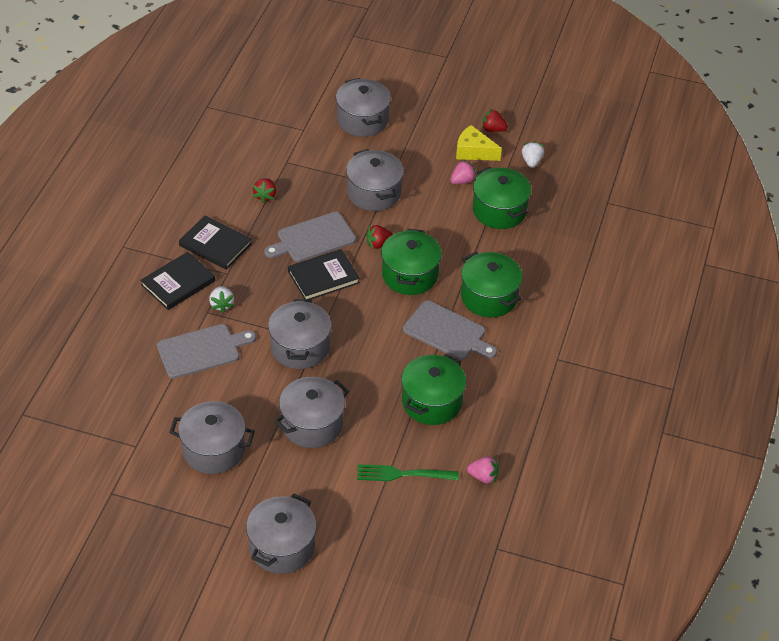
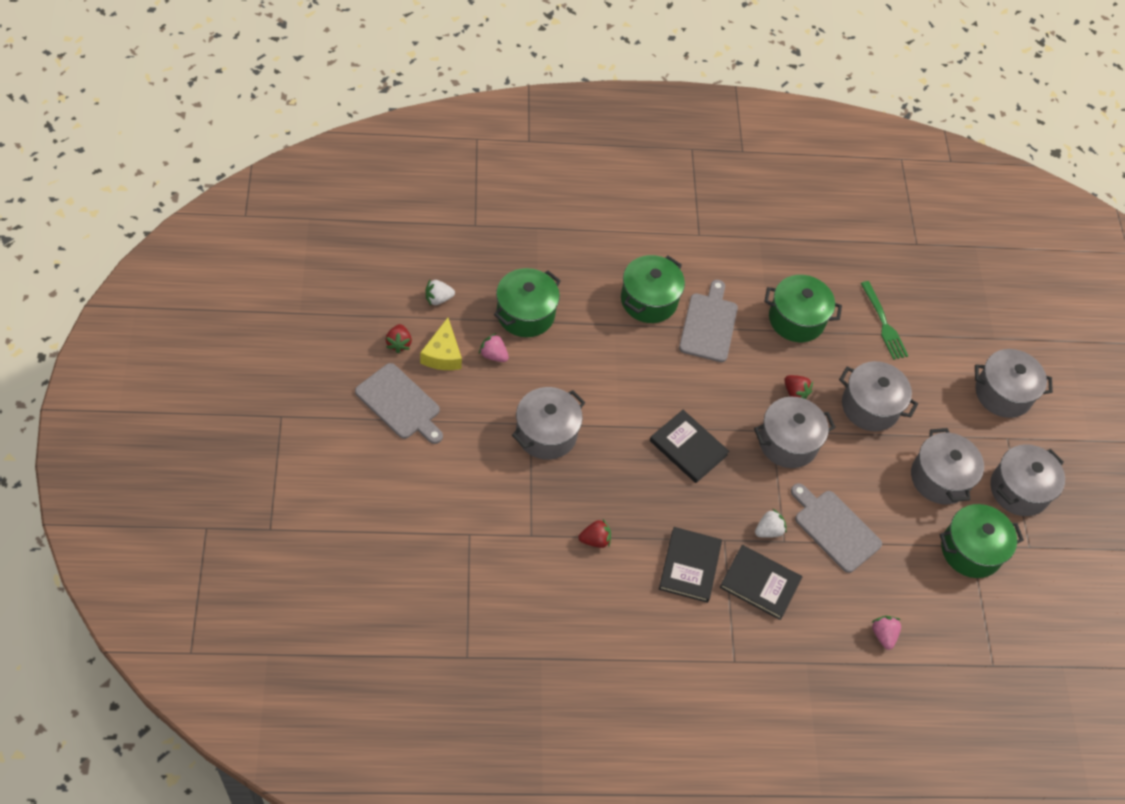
camera: 115 degrees left, 10 degrees up
grey cutting board [264,212,356,262] -> grey cutting board moved to [355,363,443,444]
grey pot [336,78,391,137] -> grey pot moved to [990,444,1065,516]
red strawberry [366,225,393,249] -> red strawberry moved to [784,375,813,399]
green pot [381,229,442,295] -> green pot moved to [939,504,1024,578]
pink strawberry [467,456,499,484] -> pink strawberry moved to [871,616,901,650]

